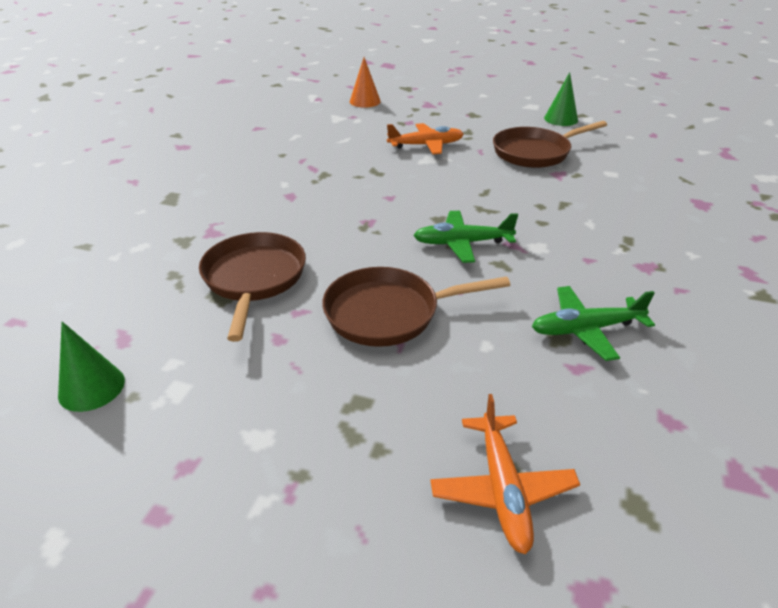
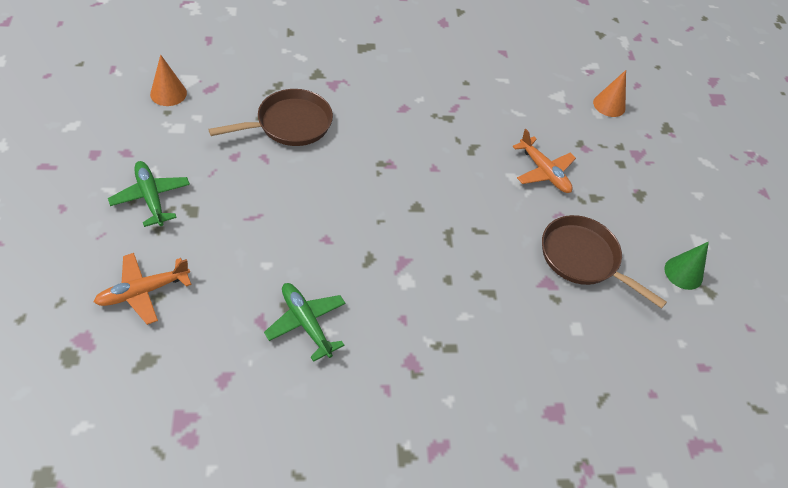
camera: 60 degrees right, 15 degrees up
green cone [58,322,125,412] -> orange cone [150,54,187,106]
brown pan [322,267,510,347] -> none
green plane [413,211,518,263] -> green plane moved to [108,161,190,227]

